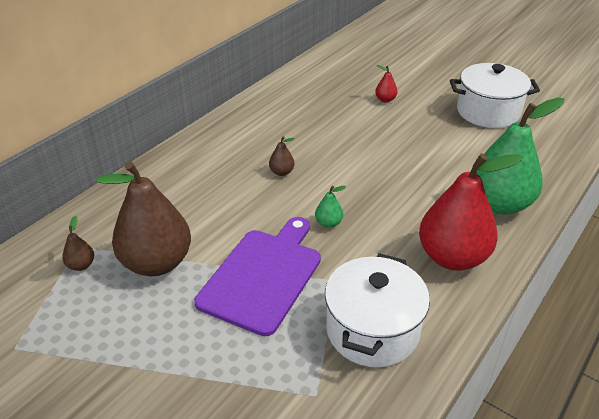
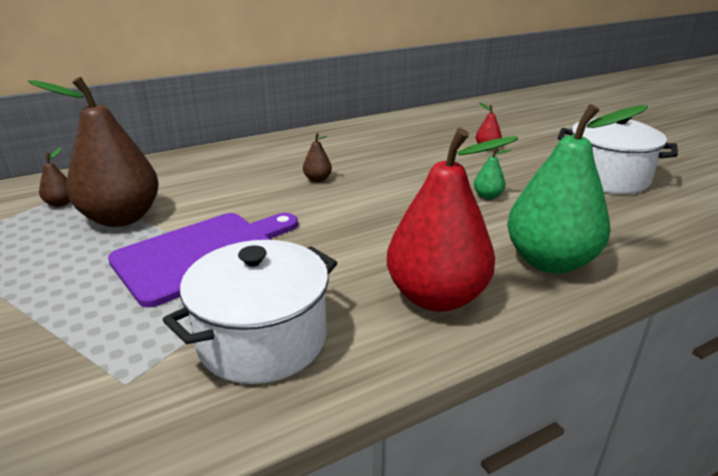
camera: 25 degrees right, 10 degrees down
green pear [315,186,346,228] -> green pear moved to [474,148,512,199]

